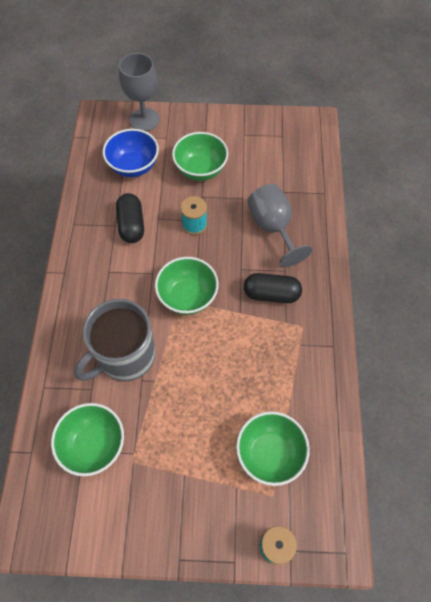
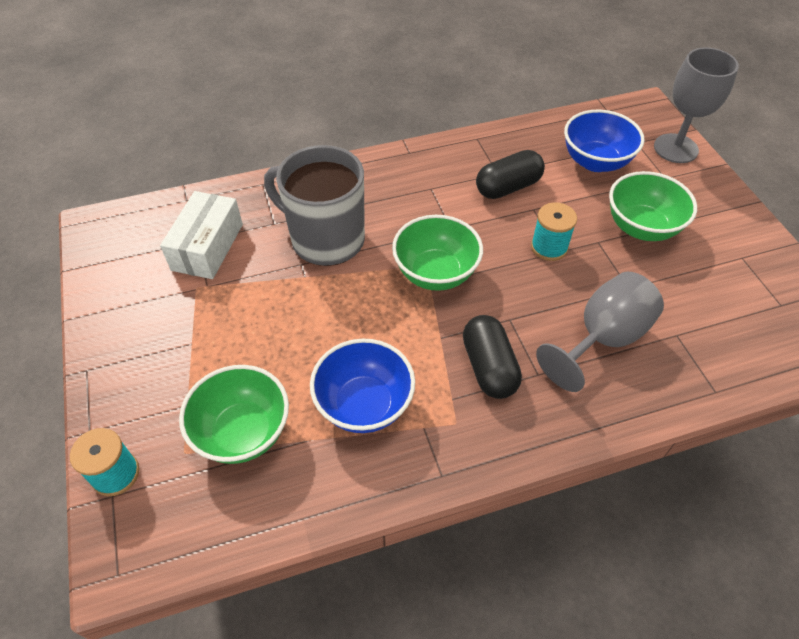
camera: 70 degrees right, 10 degrees down
green bowl [51,403,124,476] -> white box [160,191,243,279]
none -> blue bowl [310,339,415,433]

